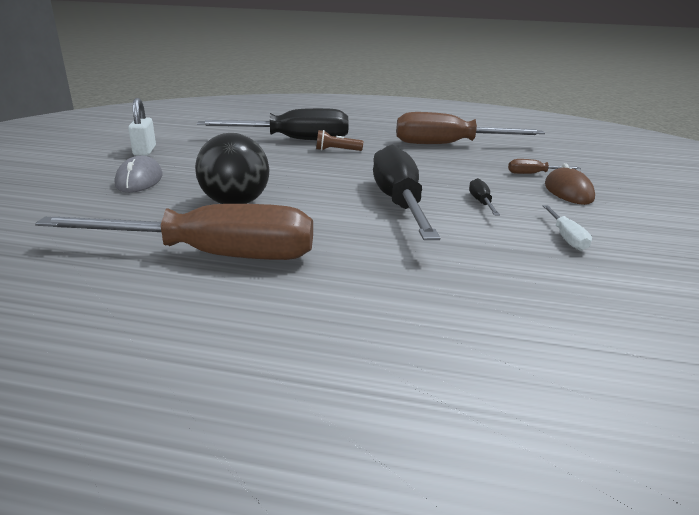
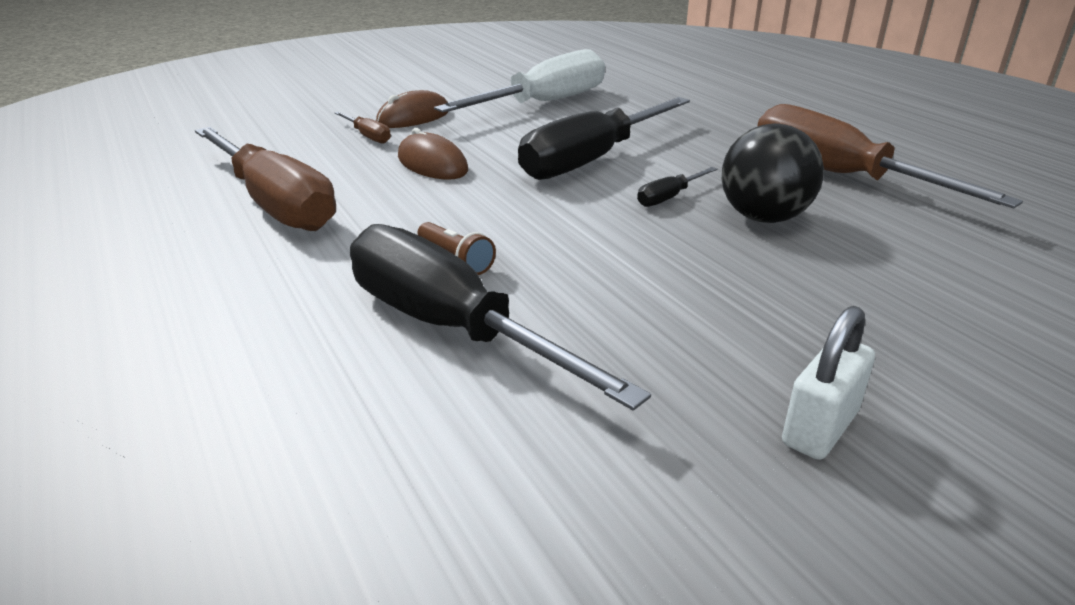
camera: 130 degrees left, 5 degrees up
grey mouse [115,155,163,193] -> none
black screwdriver [469,178,500,215] -> black screwdriver moved to [637,167,717,207]
white screwdriver [543,205,592,251] -> white screwdriver [434,49,605,112], size x2.43
none -> brown mouse [398,128,468,180]

